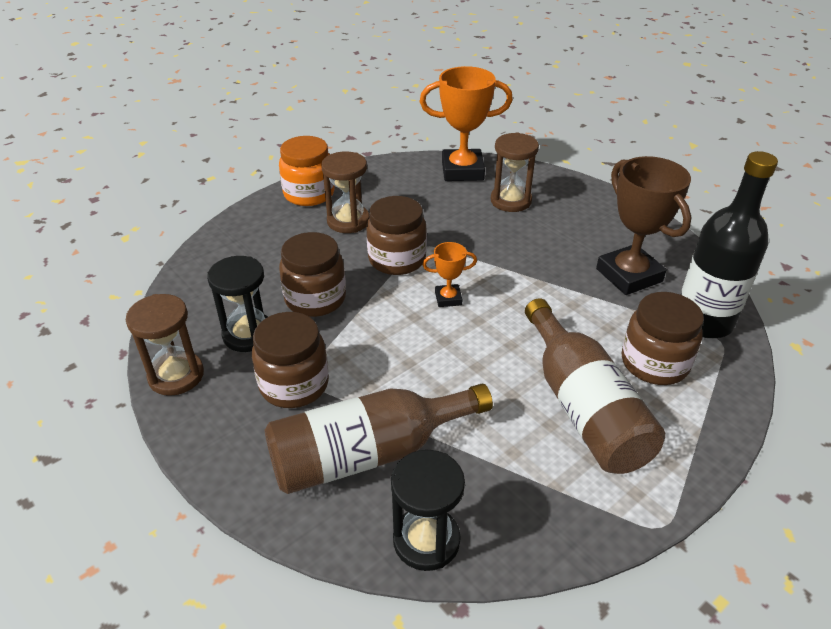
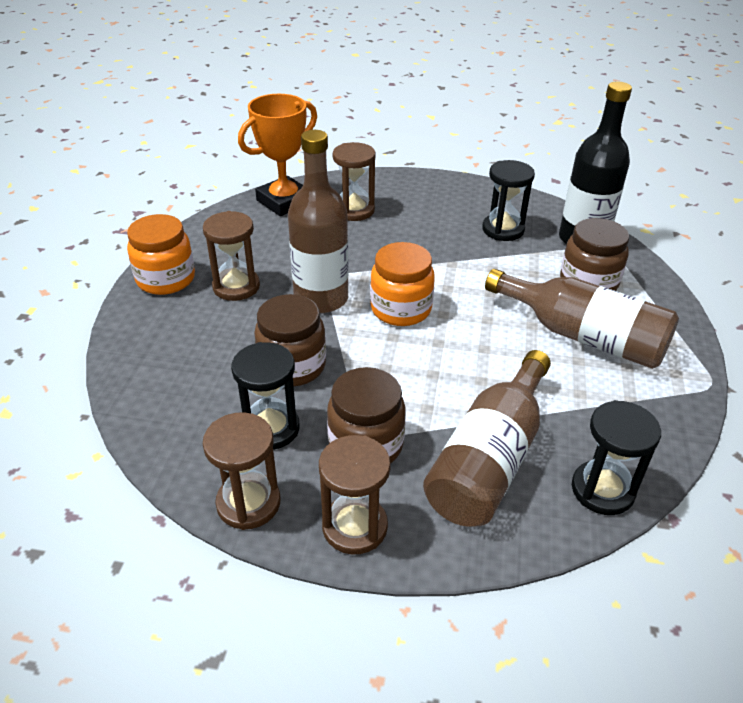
camera: 40 degrees left, 0 degrees up
brown jar [367,196,427,275] -> brown bottle [288,130,349,313]
orange trophy [423,242,477,307] -> orange jar [370,242,435,326]
brown trophy [596,156,692,295] -> black hourglass [482,160,535,241]
none -> brown hourglass [319,435,391,555]

